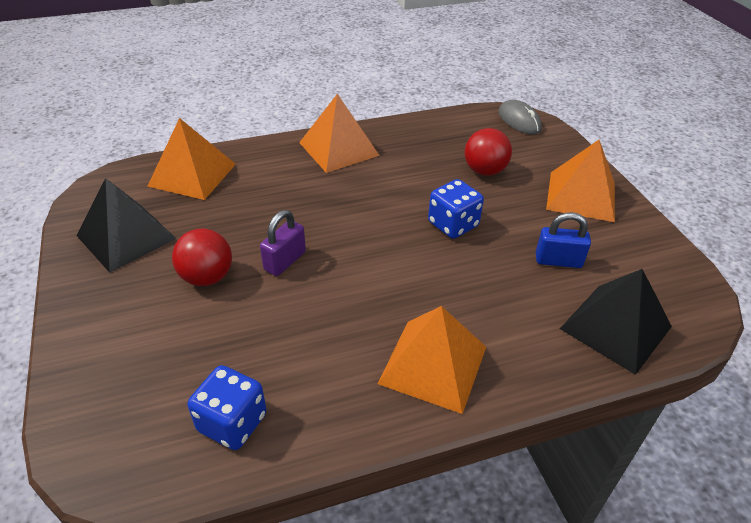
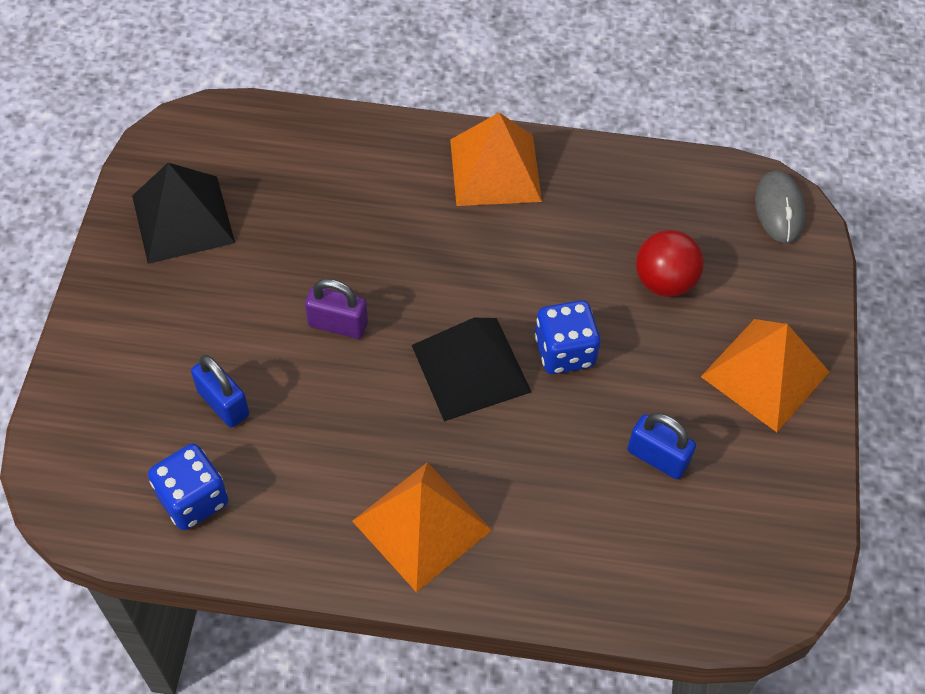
camera: 25 degrees right, 15 degrees up
orange pyramid [147,118,236,200] -> none
red ball [172,229,232,286] -> none
purple padlock [260,210,306,276] -> purple padlock turned 45 degrees clockwise [305,279,368,339]
black pyramid [560,269,672,375] -> black pyramid moved to [412,318,531,421]
none -> blue padlock [191,355,249,428]

